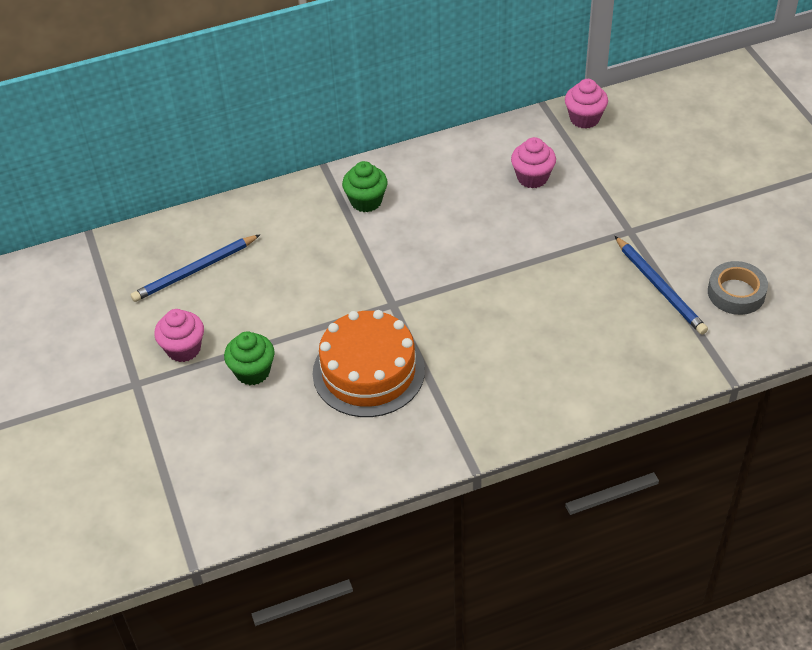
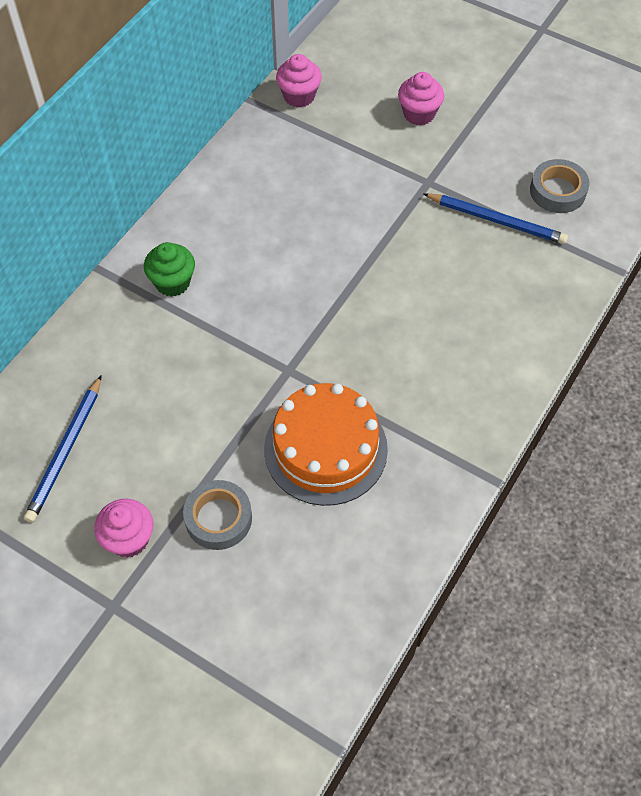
camera: 40 degrees left, 10 degrees up
green cupcake [224,331,275,385] -> grey tape [183,480,252,550]
pink cupcake [511,137,556,188] -> pink cupcake moved to [398,72,444,126]

